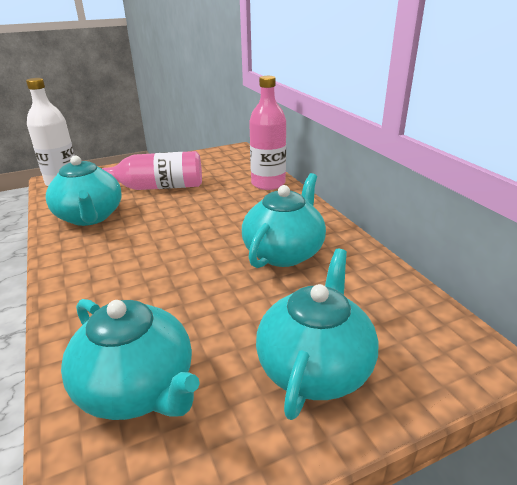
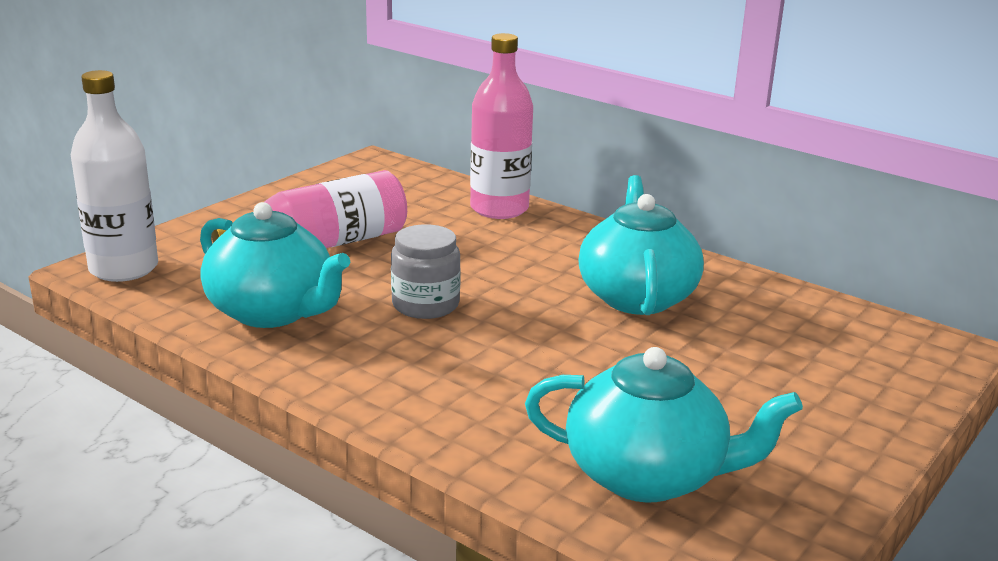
camera: 30 degrees left, 5 degrees down
turquoise teapot [256,249,379,420] -> none
none -> grey jar [391,224,461,319]

